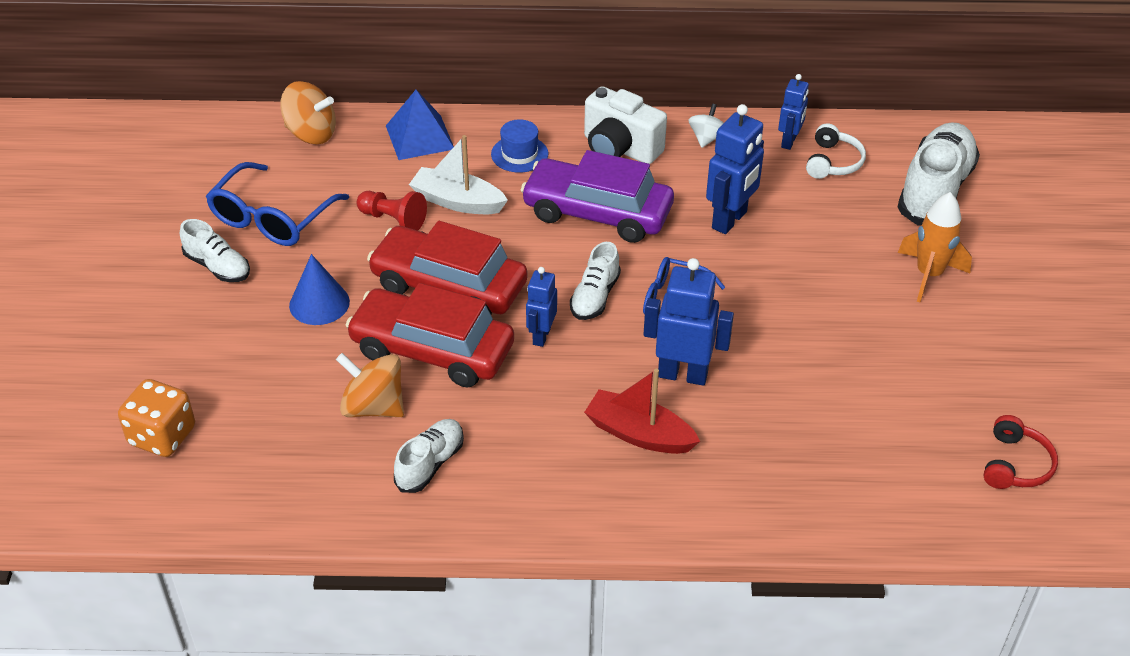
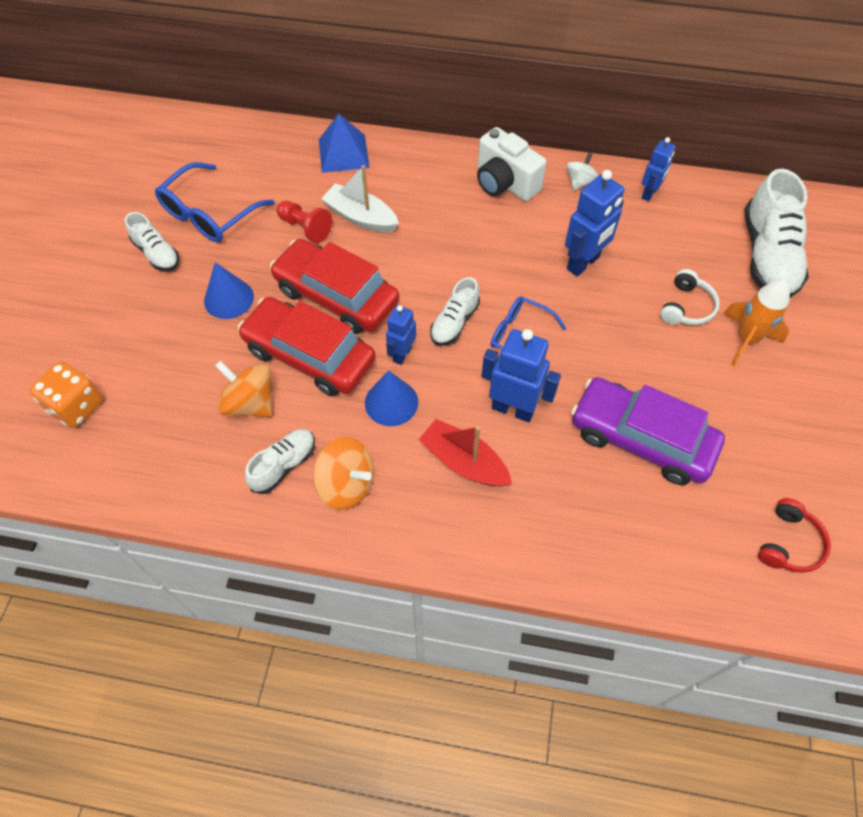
camera: 10 degrees right, 15 degrees up
orange spinning top [280,81,336,144] -> orange spinning top moved to [313,437,374,510]
blue hat [491,119,548,173] -> none
purple car [521,150,674,243] -> purple car moved to [571,377,725,485]
white headphones [806,123,866,179] -> white headphones moved to [660,269,720,325]
white shoe [898,122,980,226] -> white shoe turned 150 degrees clockwise [744,169,809,298]
none -> blue cone [365,371,418,426]

